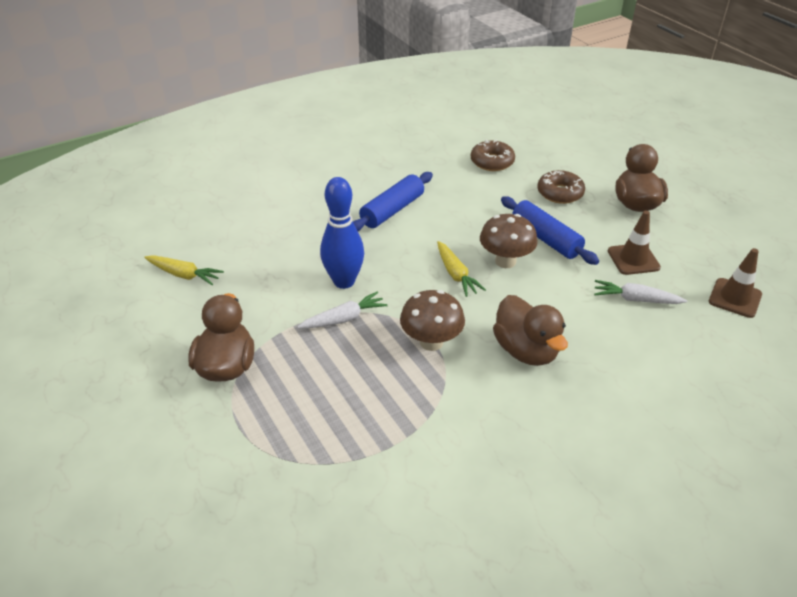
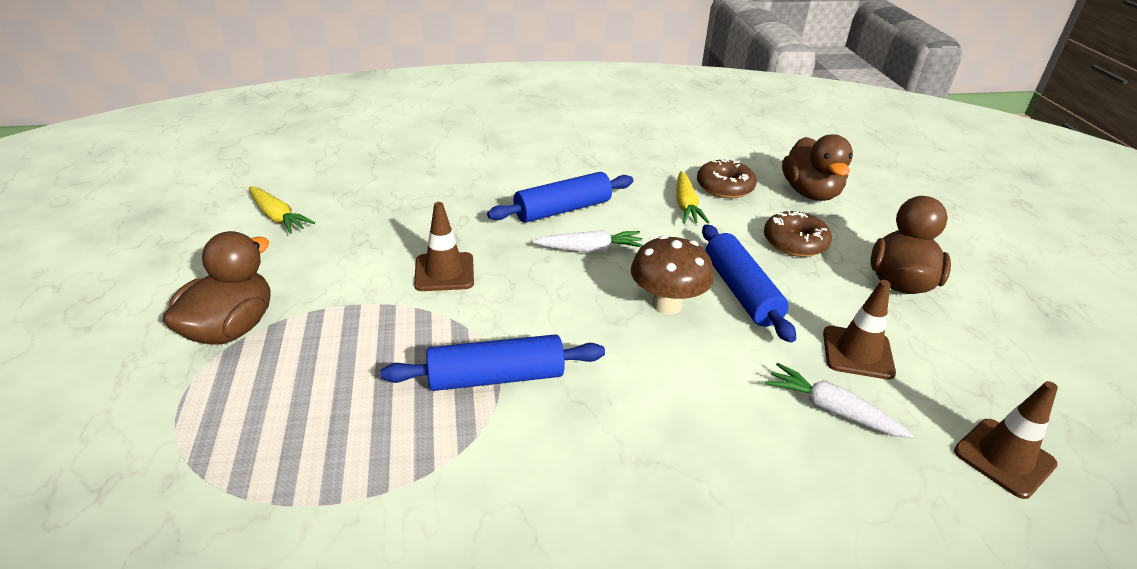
camera: 20 degrees right, 5 degrees down
white carrot [297,291,388,328] -> white carrot moved to [533,230,643,252]
blue bowling pin [320,177,364,289] -> brown traffic cone [414,202,474,291]
brown mushroom [400,290,465,351] -> blue rolling pin [381,334,605,391]
yellow carrot [437,241,486,297] -> yellow carrot moved to [676,171,710,224]
brown duck [493,295,568,366] -> brown duck moved to [782,134,853,201]

